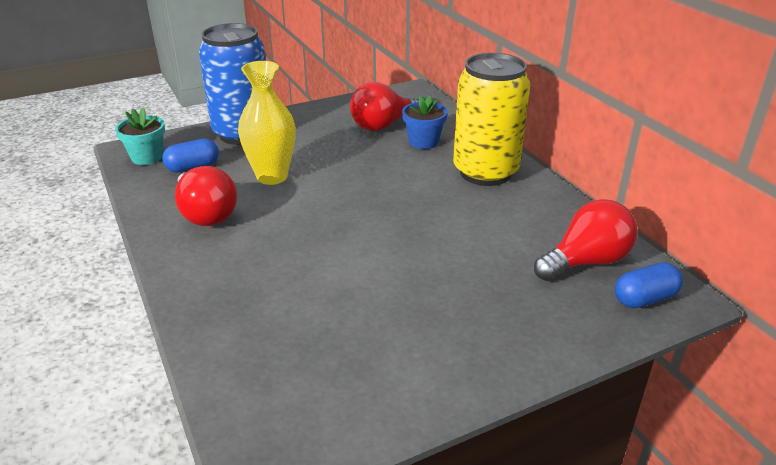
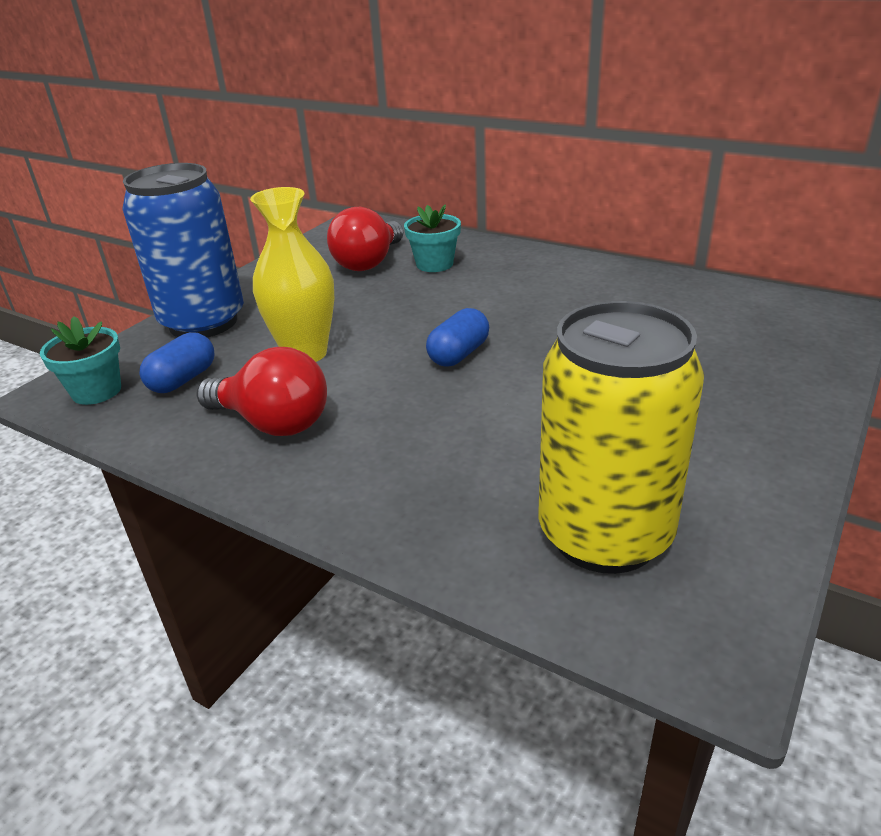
camera: 30 degrees left, 0 degrees up
blue flower pot [402,95,447,149] -> turquoise flower pot [404,204,461,272]
yellow can [453,53,530,186] -> yellow can moved to [538,301,704,574]
red light bulb [534,199,638,281] -> none
blue capsule [615,262,683,308] -> blue capsule moved to [426,308,489,366]

